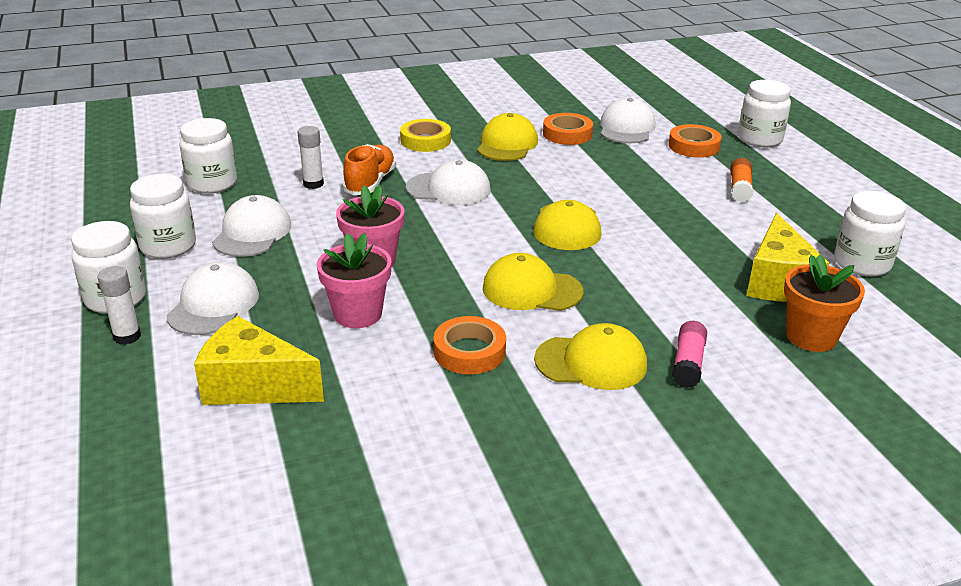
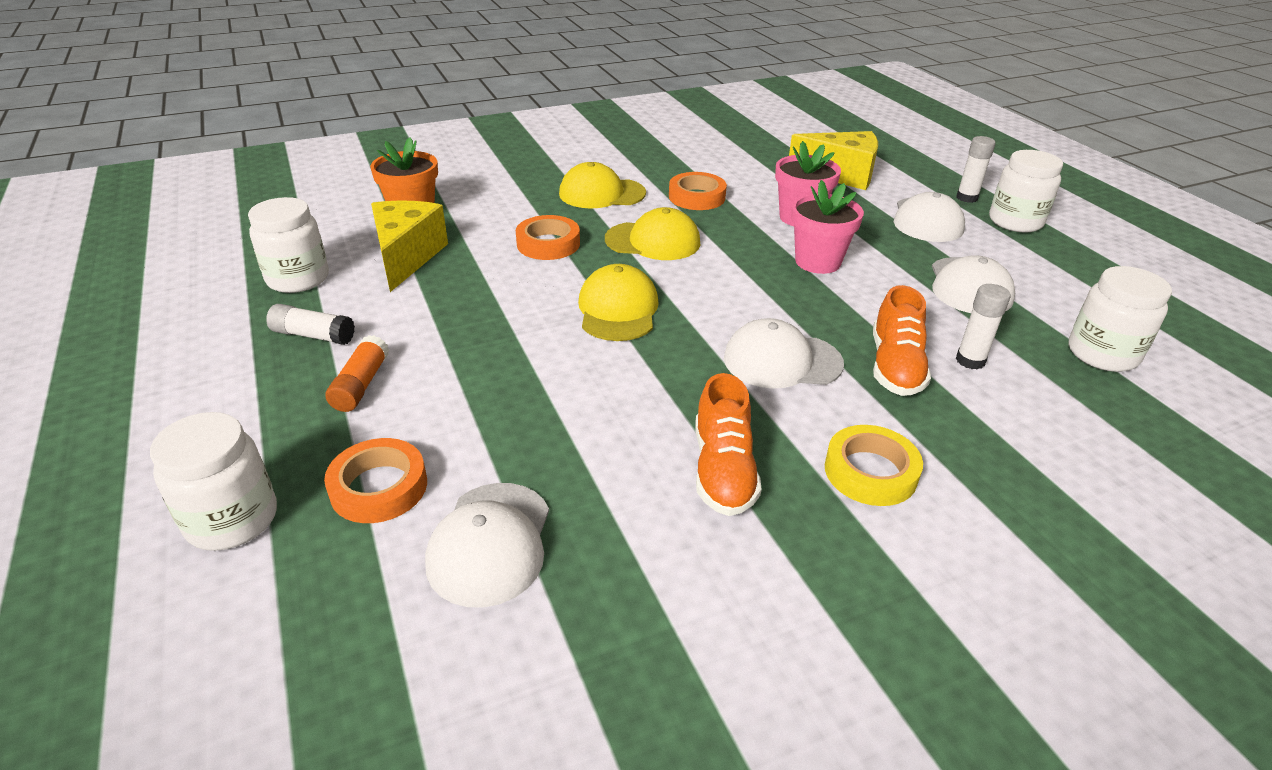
camera: 175 degrees right, 5 degrees up
white jar [130,174,196,259] -> none
yellow cap [477,113,538,161] -> orange shoe [696,373,762,516]
orange tape [543,113,593,145] -> orange tape moved to [516,215,580,260]
pink glue stick [672,321,707,388] -> none
none -> white glue stick [266,304,355,345]

